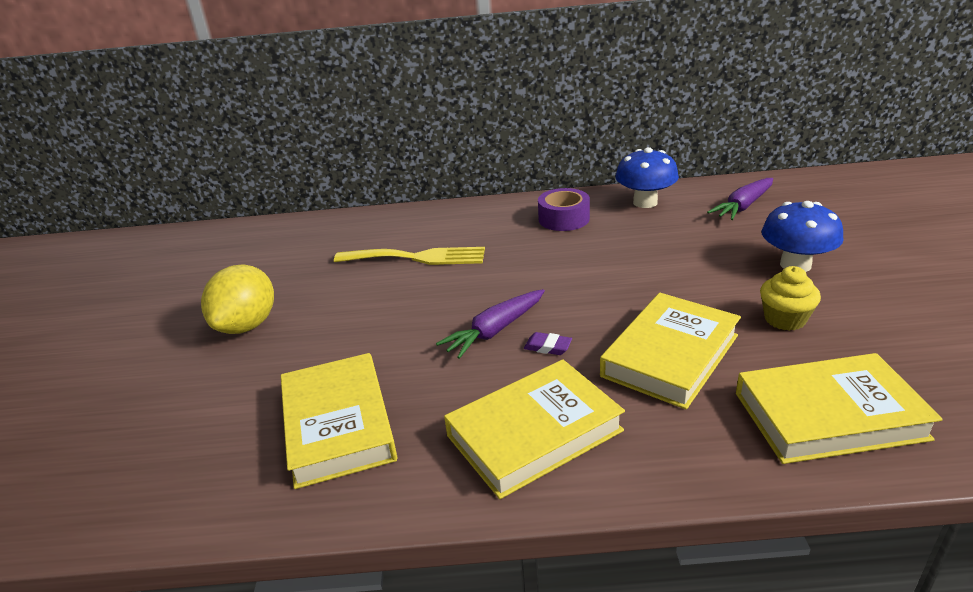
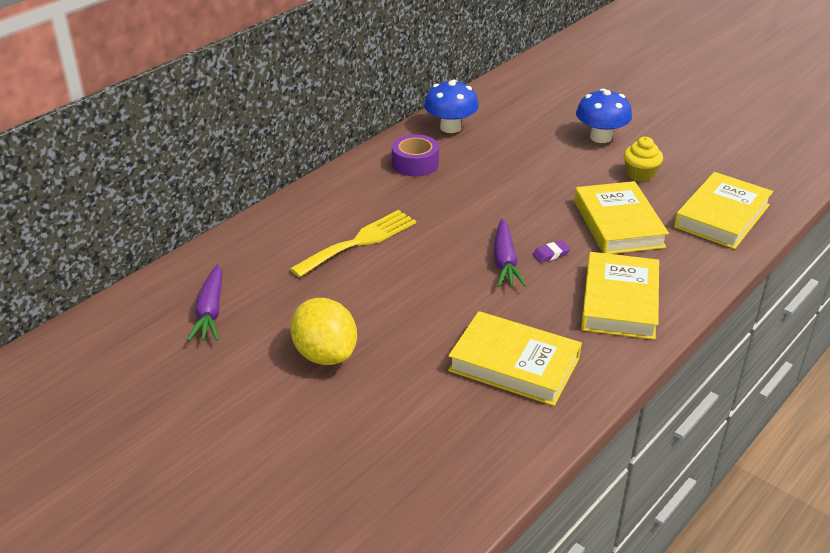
camera: 50 degrees left, 5 degrees up
purple carrot [707,178,773,220] -> purple carrot moved to [187,264,222,341]

